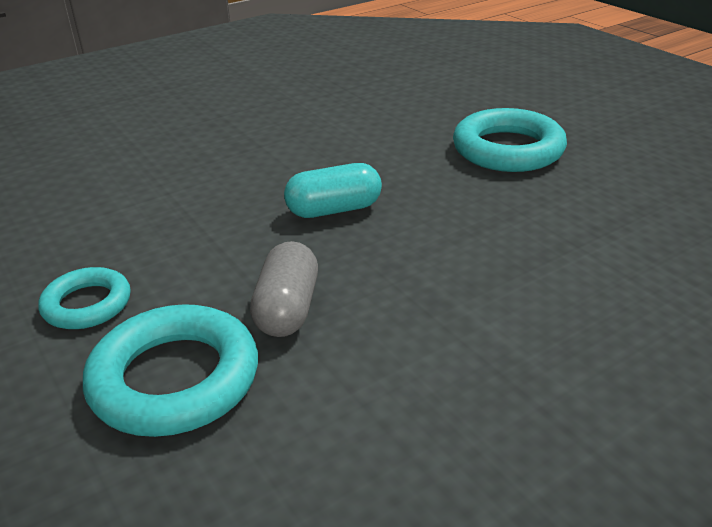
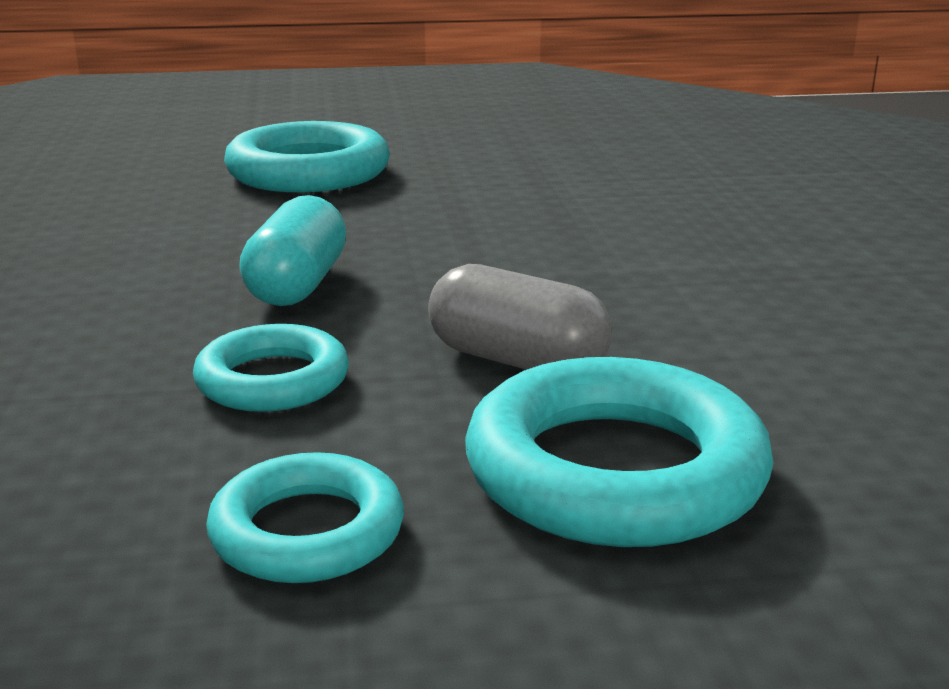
camera: 65 degrees left, 10 degrees down
none -> turquoise ring [193,324,349,412]

